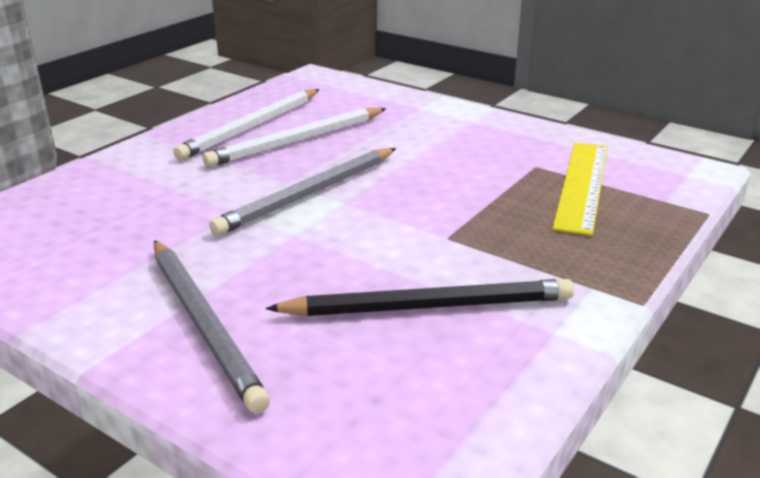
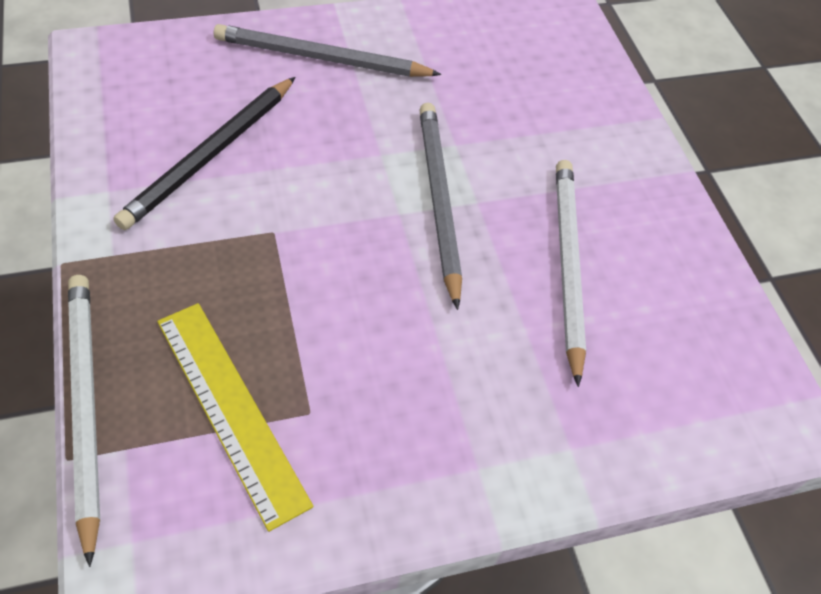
camera: 125 degrees right, 25 degrees up
white pencil [173,89,319,160] -> white pencil moved to [68,275,100,567]

